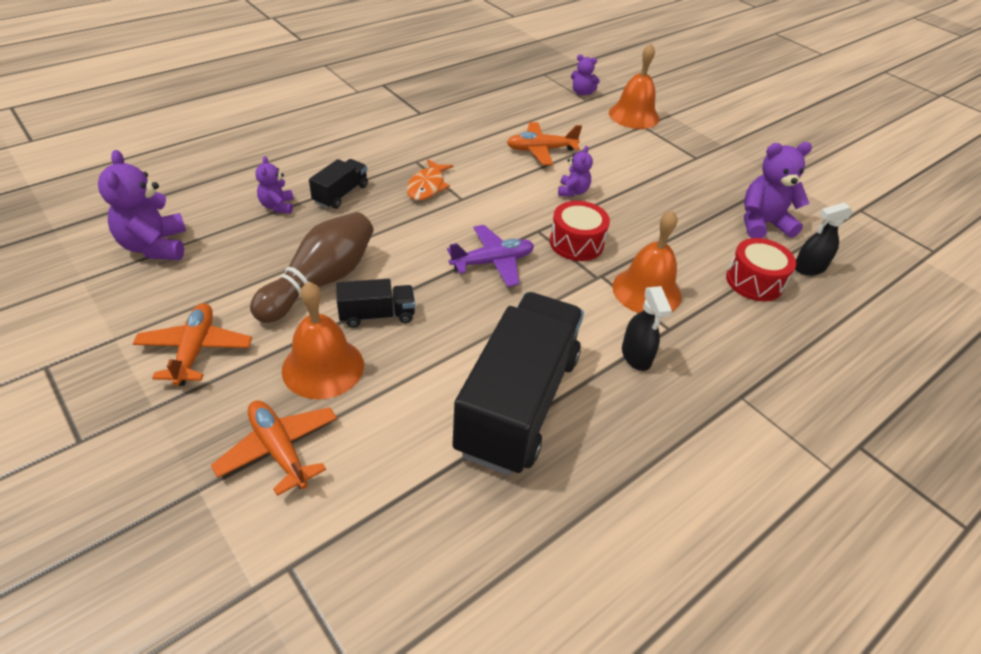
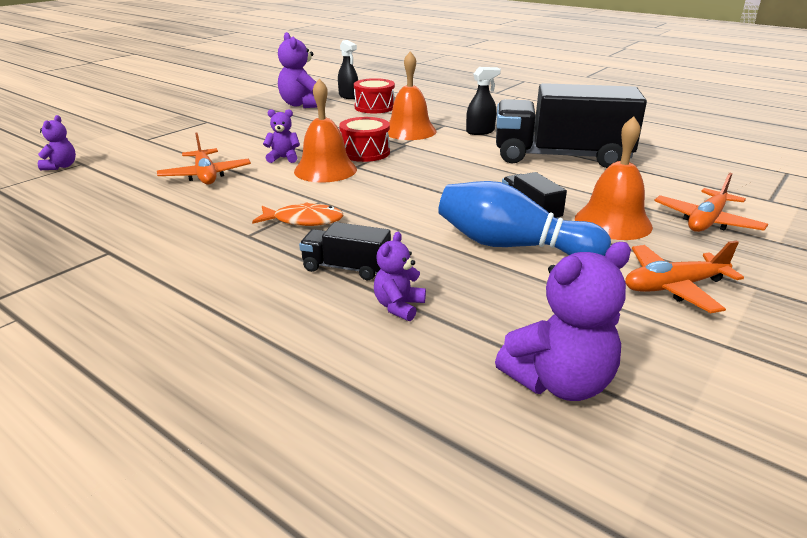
camera: 100 degrees left, 15 degrees down
brown bowling pin [250,212,374,323] -> blue bowling pin [438,181,611,256]
purple teddy bear [255,156,294,214] -> purple teddy bear turned 135 degrees clockwise [374,232,426,321]
purple plane [447,225,534,287] -> none
orange bell [609,44,659,129] -> orange bell moved to [294,79,357,183]

